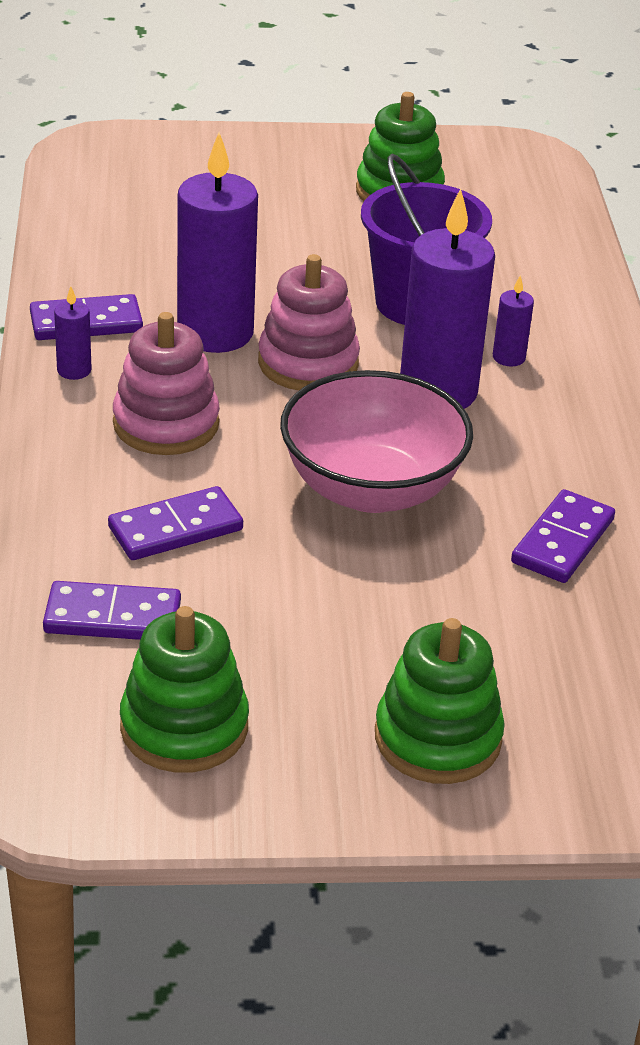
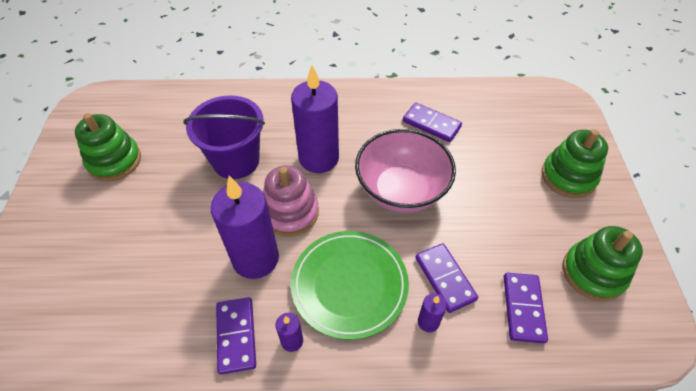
camera: 85 degrees left, 15 degrees up
pink stacking toy [113,312,220,455] -> green plate [291,231,409,340]
purple candle [493,275,534,367] -> purple candle moved to [418,293,447,332]

